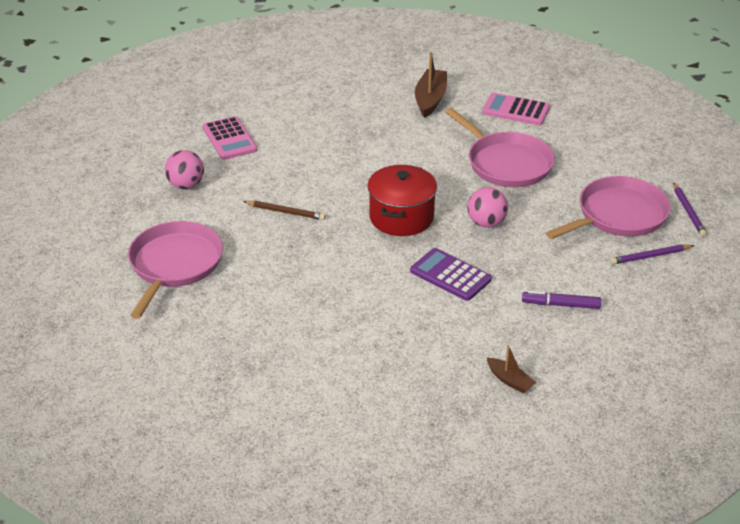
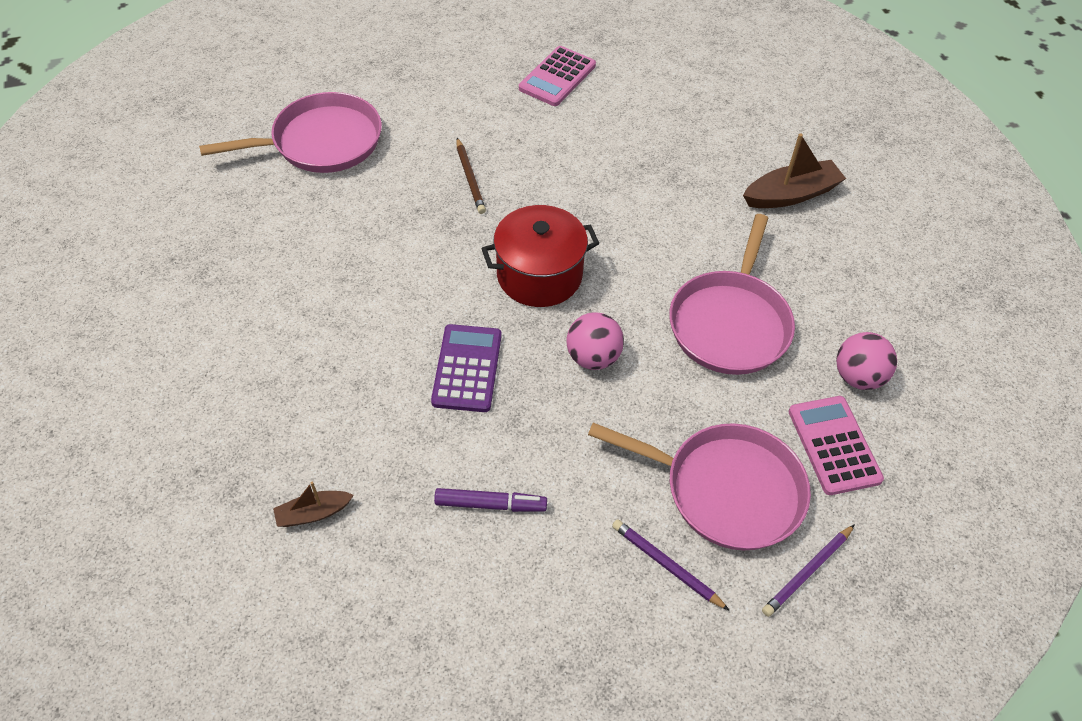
camera: 55 degrees right, 15 degrees up
pink ball [165,150,204,189] -> pink ball moved to [836,332,897,390]
pink calculator [482,93,550,125] -> pink calculator moved to [789,396,884,495]
brown boat [487,345,537,393] -> brown boat turned 60 degrees clockwise [273,481,354,527]
purple marker [522,291,601,309] -> purple marker turned 120 degrees clockwise [434,488,547,512]

